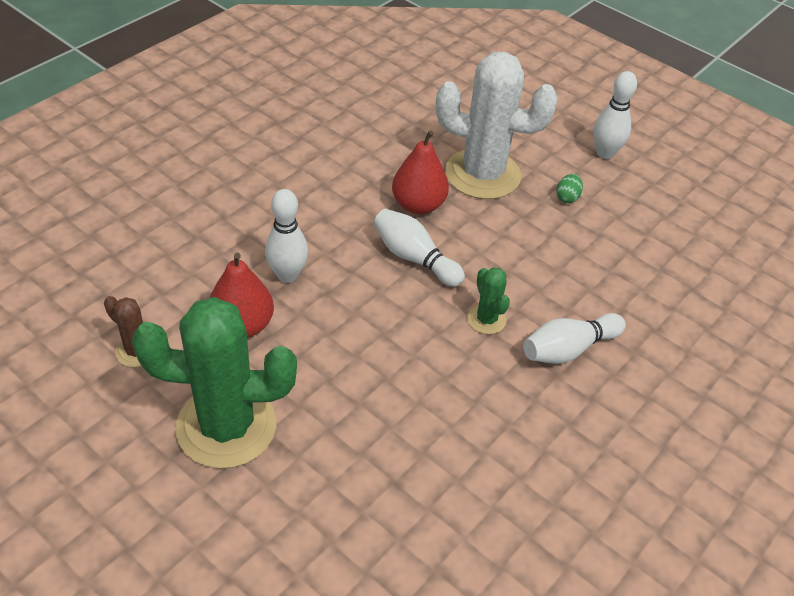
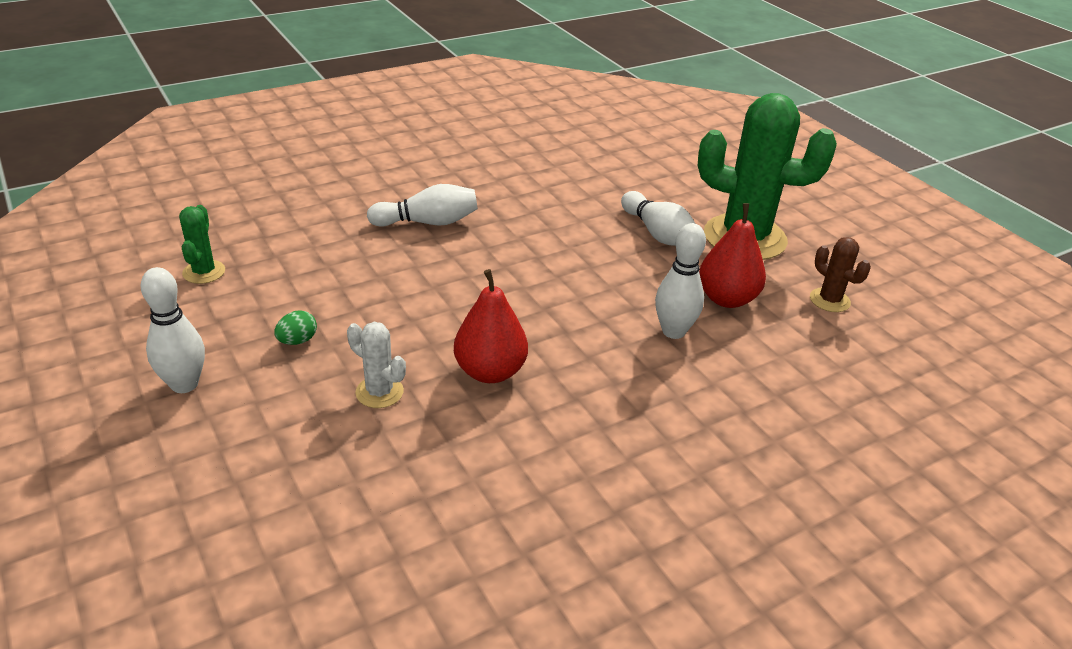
camera: 160 degrees left, 10 degrees down
white bowling pin [374,209,465,287] -> white bowling pin moved to [621,191,695,246]
white cactus [436,52,558,199] -> white cactus [347,322,406,408], size x0.44
green cactus [468,267,510,334] -> green cactus moved to [179,205,225,284]

